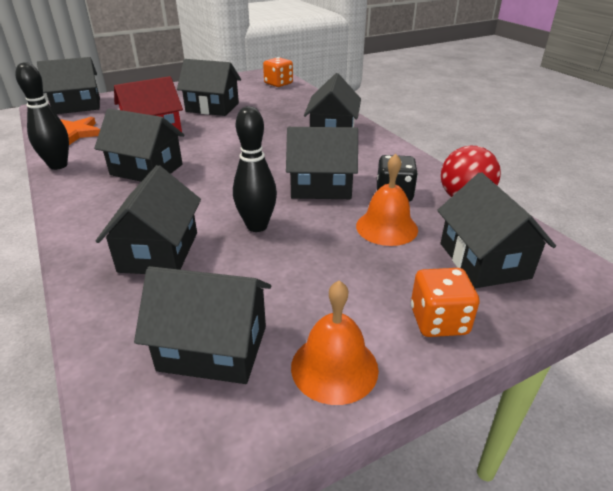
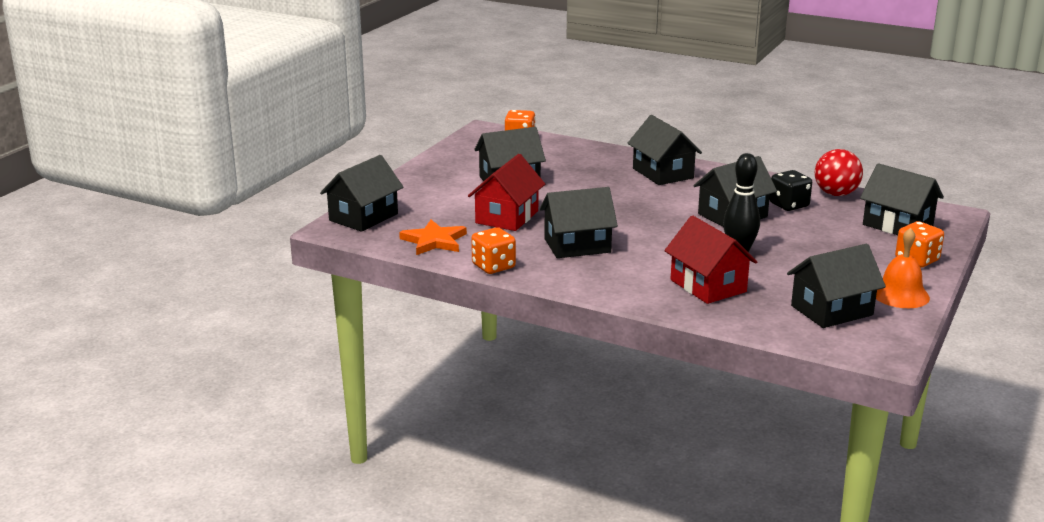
camera: 35 degrees left, 10 degrees down
black bowling pin [15,62,69,170] -> orange dice [471,227,516,274]
black house [96,165,201,274] -> red house [664,216,757,304]
orange bell [356,154,418,246] -> none

